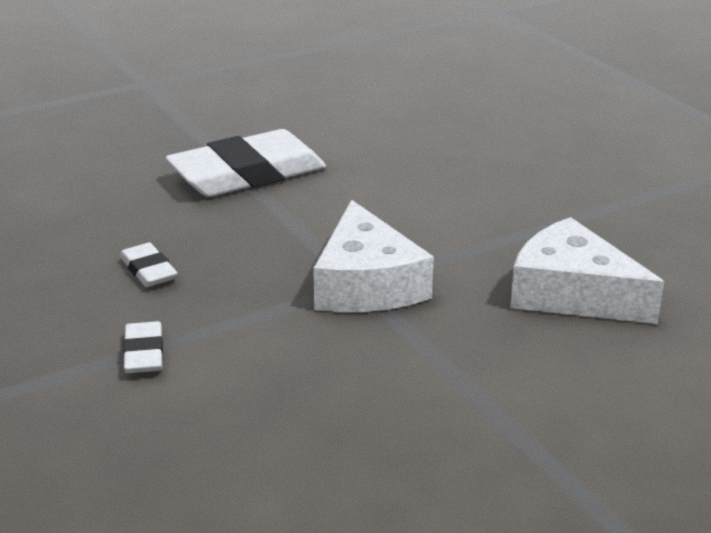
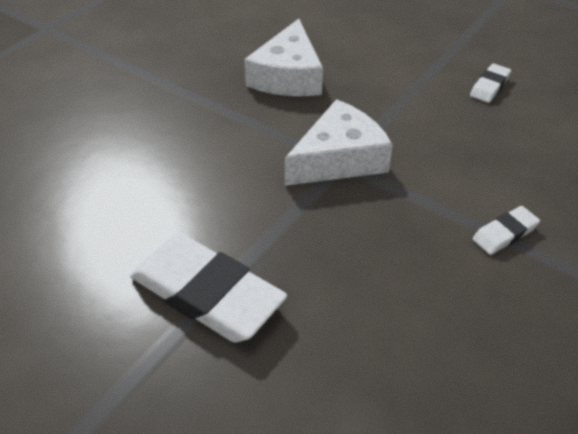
camera: 115 degrees left, 15 degrees up
white eraser [120,242,177,287] -> white eraser moved to [470,63,511,103]

